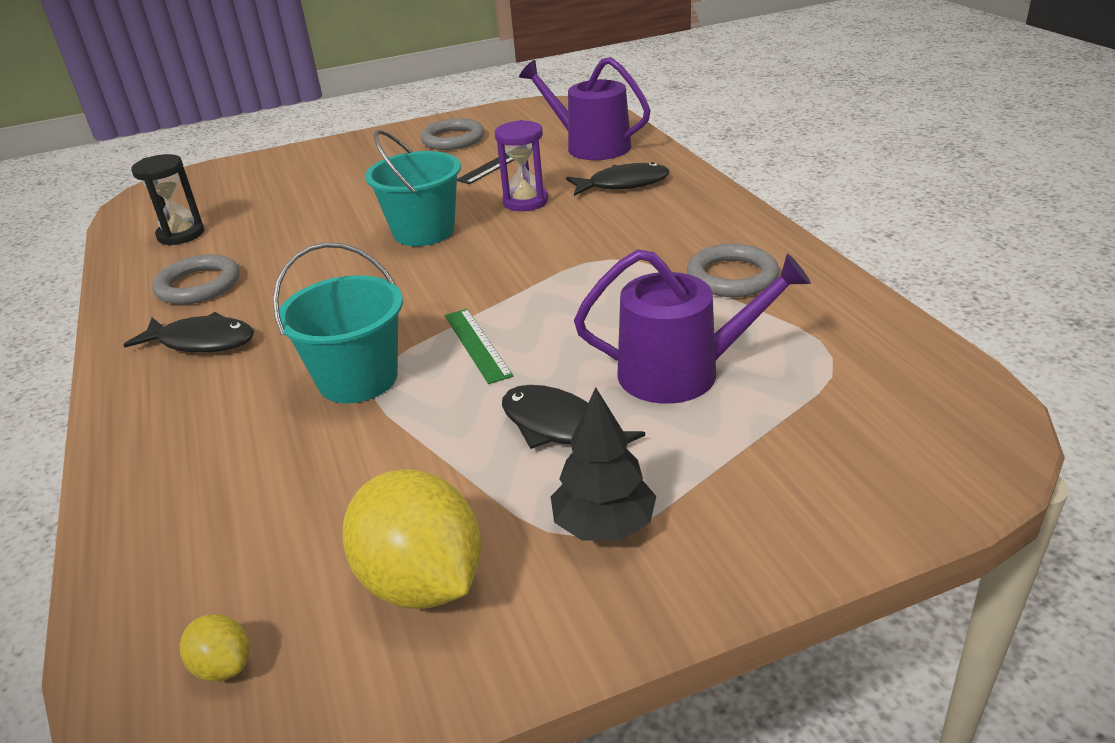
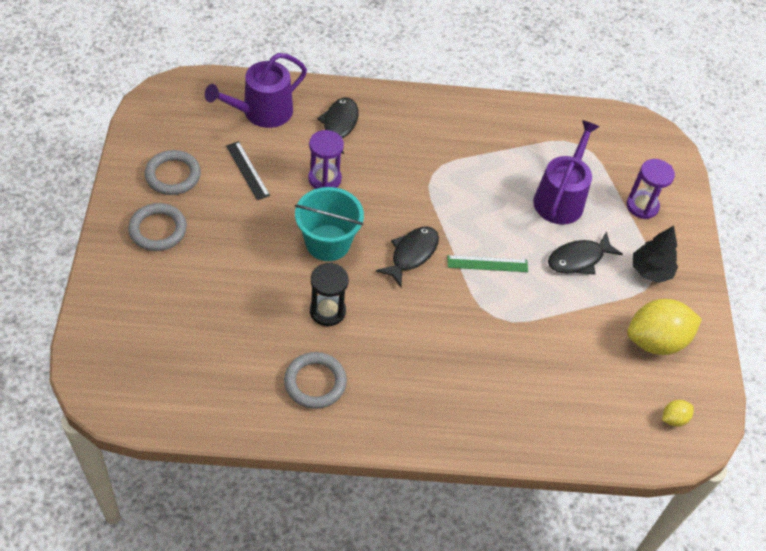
camera: 75 degrees left, 20 degrees up
black fish [124,312,254,353] -> black fish moved to [376,227,439,287]
black hourglass [131,154,205,246] -> black hourglass moved to [310,263,349,326]
turquoise bucket [273,242,403,403] -> none
grey ring [687,244,779,297] -> grey ring moved to [128,203,187,251]
none -> purple hourglass [627,159,675,219]

